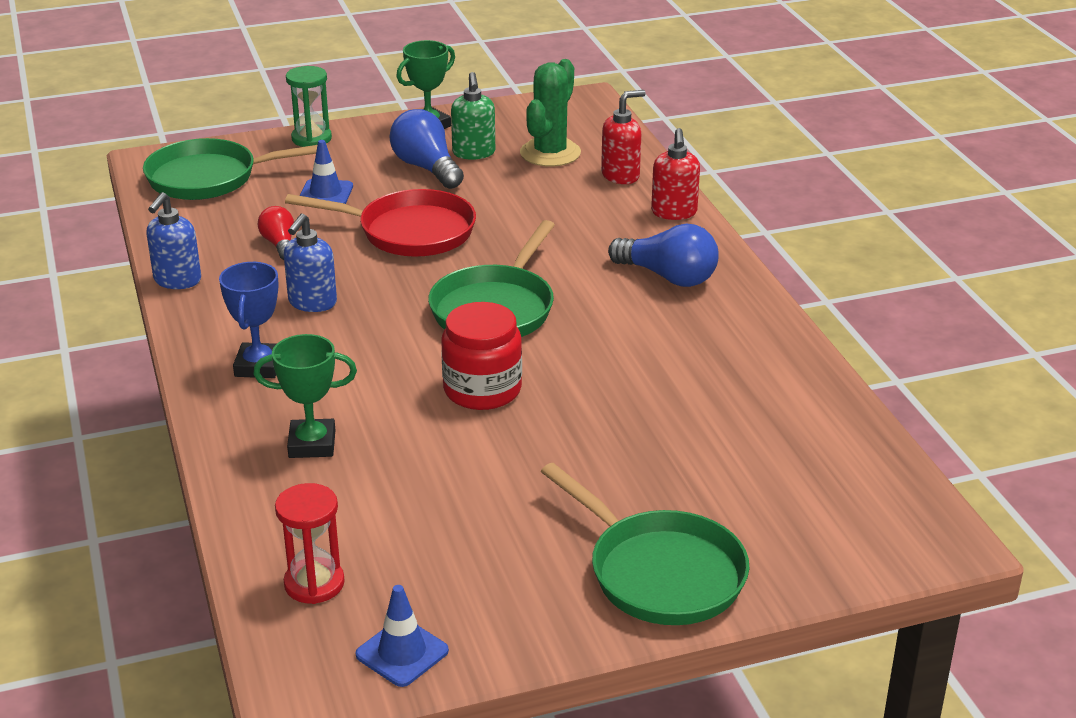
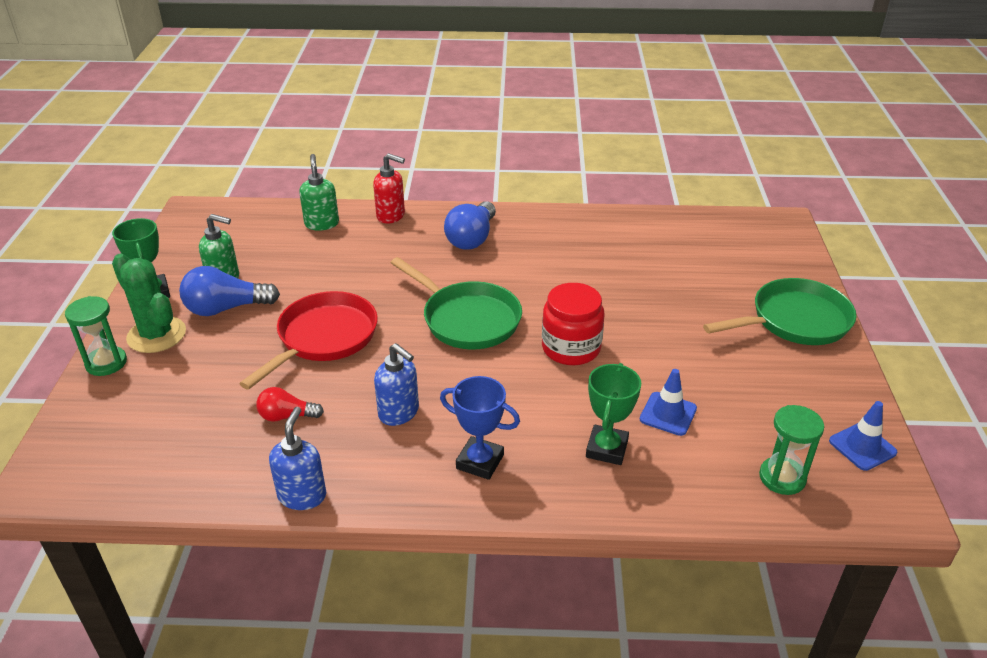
camera: 70 degrees left, 5 degrees up
green pan [143,138,327,200] -> none
blue soap dispenser [146,192,201,289] -> blue soap dispenser turned 120 degrees counterclockwise [269,407,326,510]
red hourglass [275,483,345,604] -> green hourglass [759,405,824,495]
blue traffic cone [300,140,353,204] -> blue traffic cone moved to [640,369,697,436]
green cactus [520,59,581,167] -> green cactus moved to [112,254,186,353]
red soap dispenser [601,90,646,184] -> green soap dispenser [299,154,339,231]
blue light bulb [608,224,719,287] -> blue light bulb turned 150 degrees clockwise [444,201,496,250]

